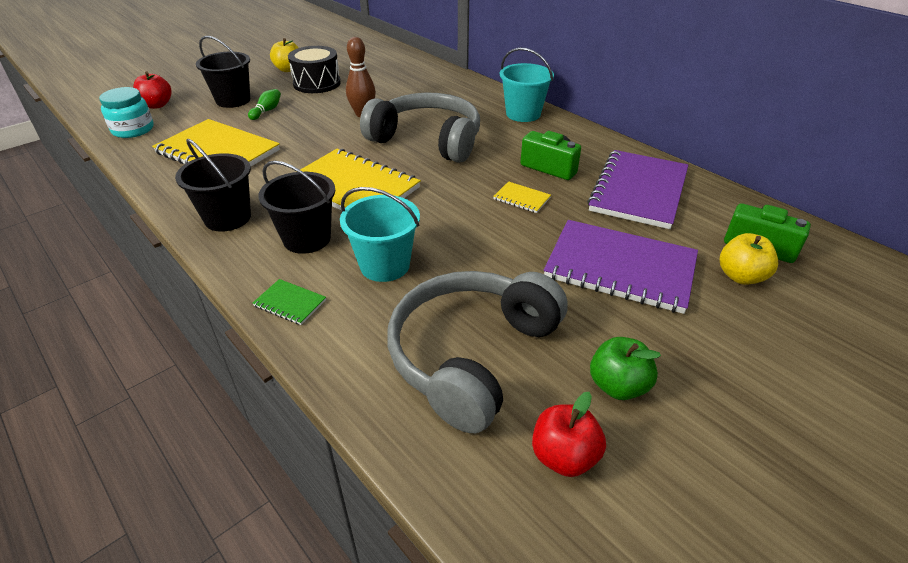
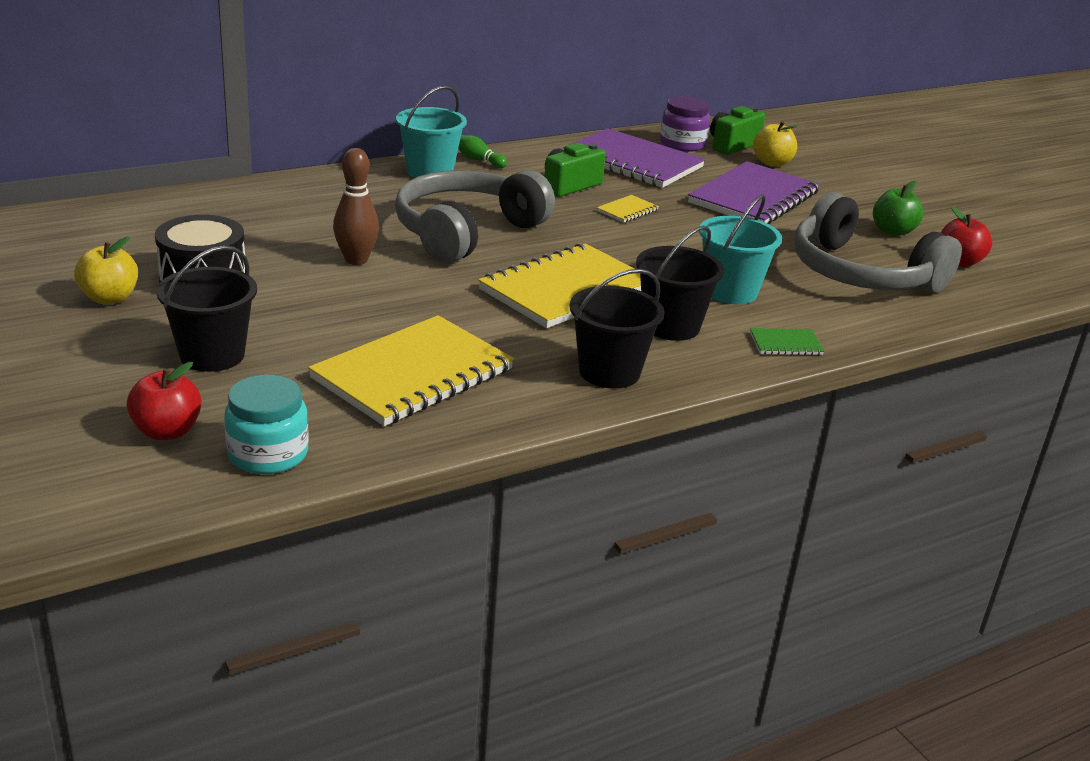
camera: 80 degrees left, 10 degrees down
green bowling pin [248,89,281,120] -> green bowling pin moved to [458,135,507,168]
green notebook [253,279,326,325] -> green notebook turned 45 degrees clockwise [750,328,824,355]
none -> purple jar [660,96,710,152]

